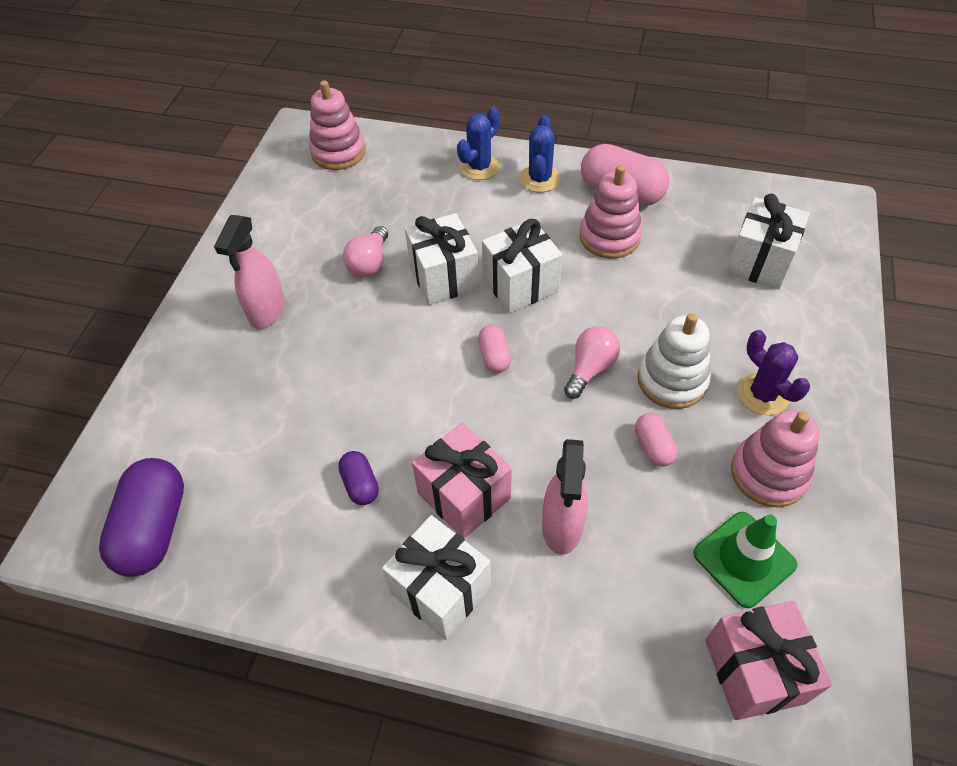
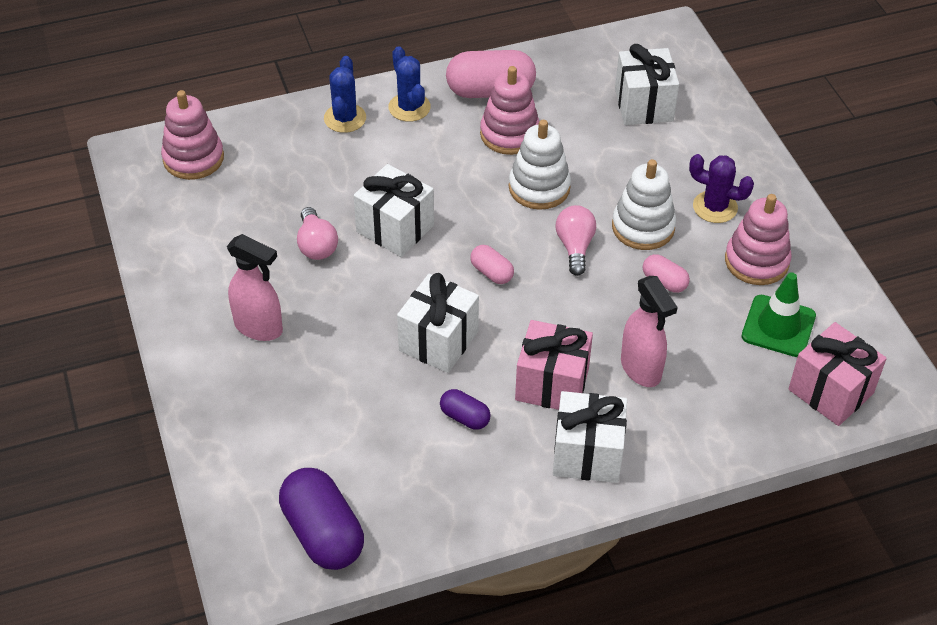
camera: 35 degrees left, 5 degrees down
pink spray bottle [214,215,285,329] -> pink spray bottle turned 45 degrees counterclockwise [227,234,283,341]
white gift [482,219,562,313] -> white gift moved to [397,273,479,373]
none -> white stacking toy [509,120,571,210]

